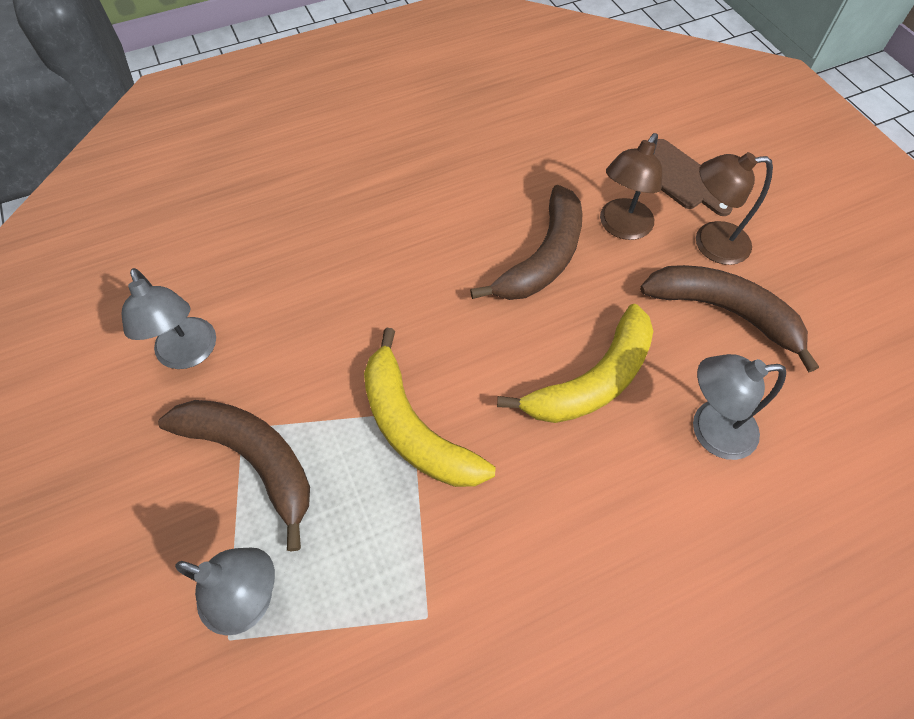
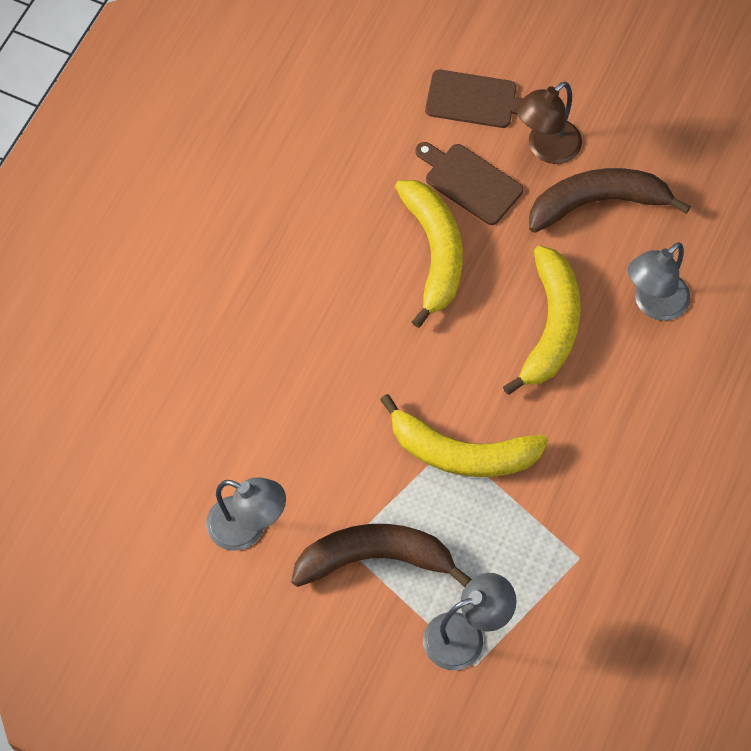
camera: 40 degrees left, 5 degrees up
brown banana [470,185,583,300] -> yellow banana [395,180,463,328]
brown lamp [600,133,663,240] -> brown cutting board [415,142,523,225]

